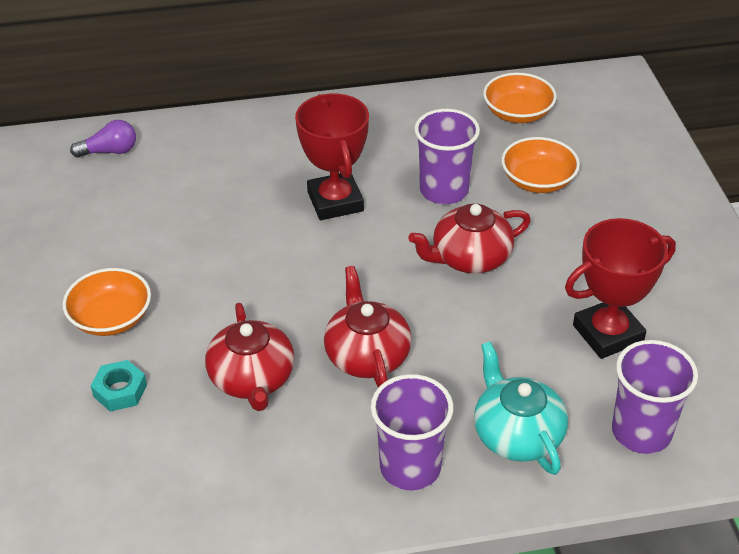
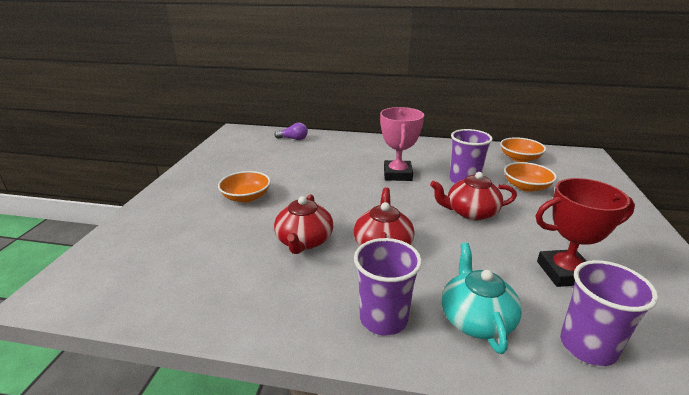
camera: 20 degrees right, 15 degrees down
turquoise nut [91,360,147,411] -> none
red trophy [295,93,369,220] -> pink trophy [380,107,424,181]

